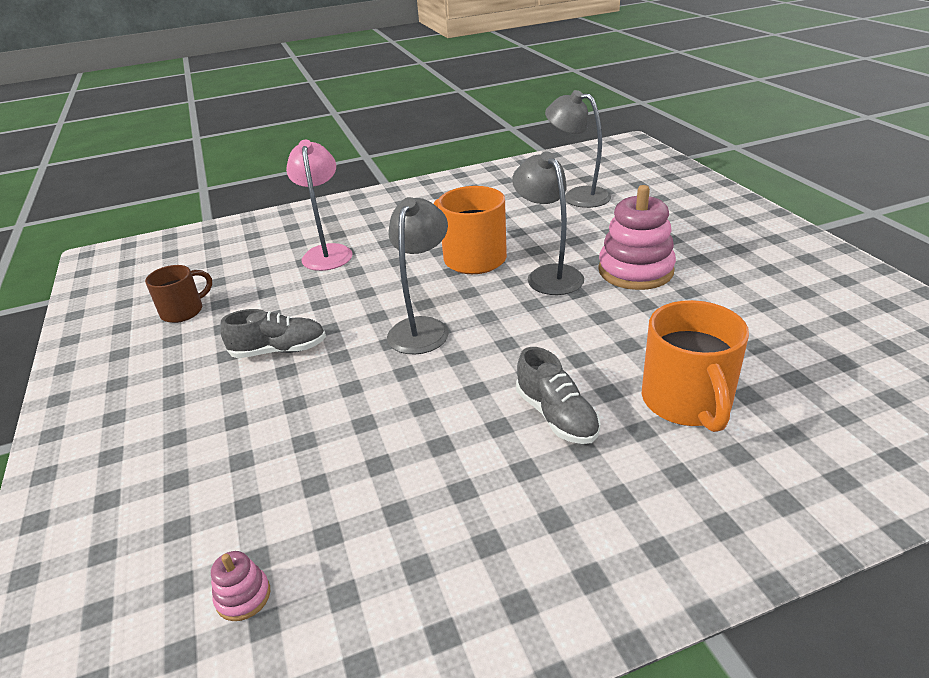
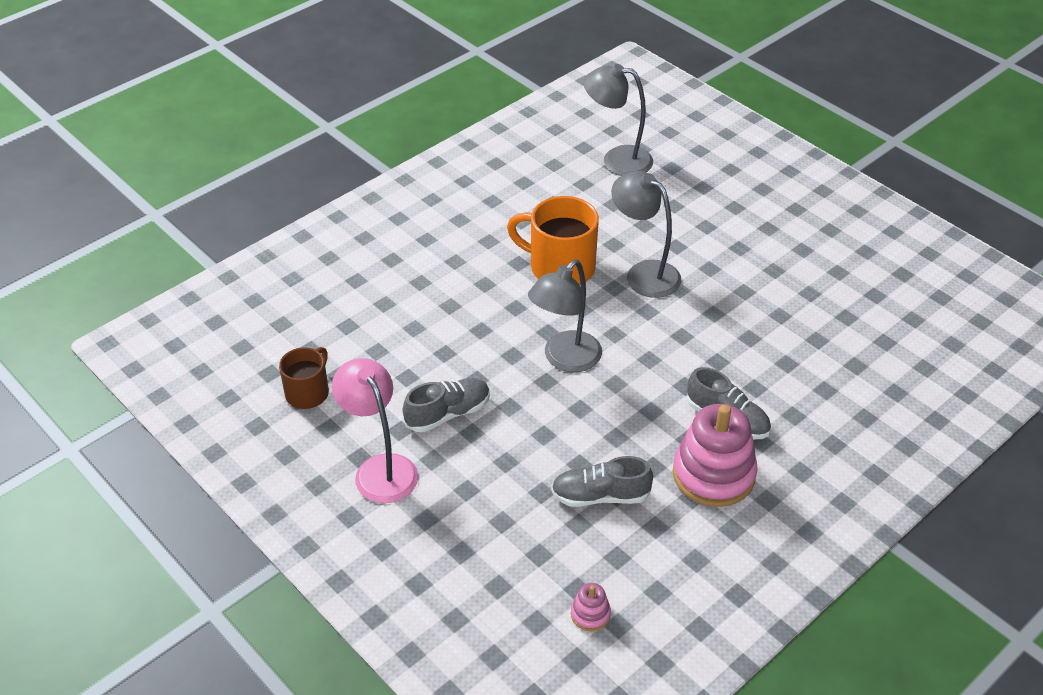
camera: 25 degrees left, 10 degrees up
pink lamp [286,140,353,271] -> pink lamp moved to [332,358,418,503]
grey lamp [387,197,449,355] -> grey lamp turned 135 degrees counterclockwise [528,260,602,372]
pink stacking toy [598,185,676,290] -> pink stacking toy moved to [673,404,758,507]
orange mug [642,300,749,432] -> none
none -> grey shoe [551,456,653,507]

